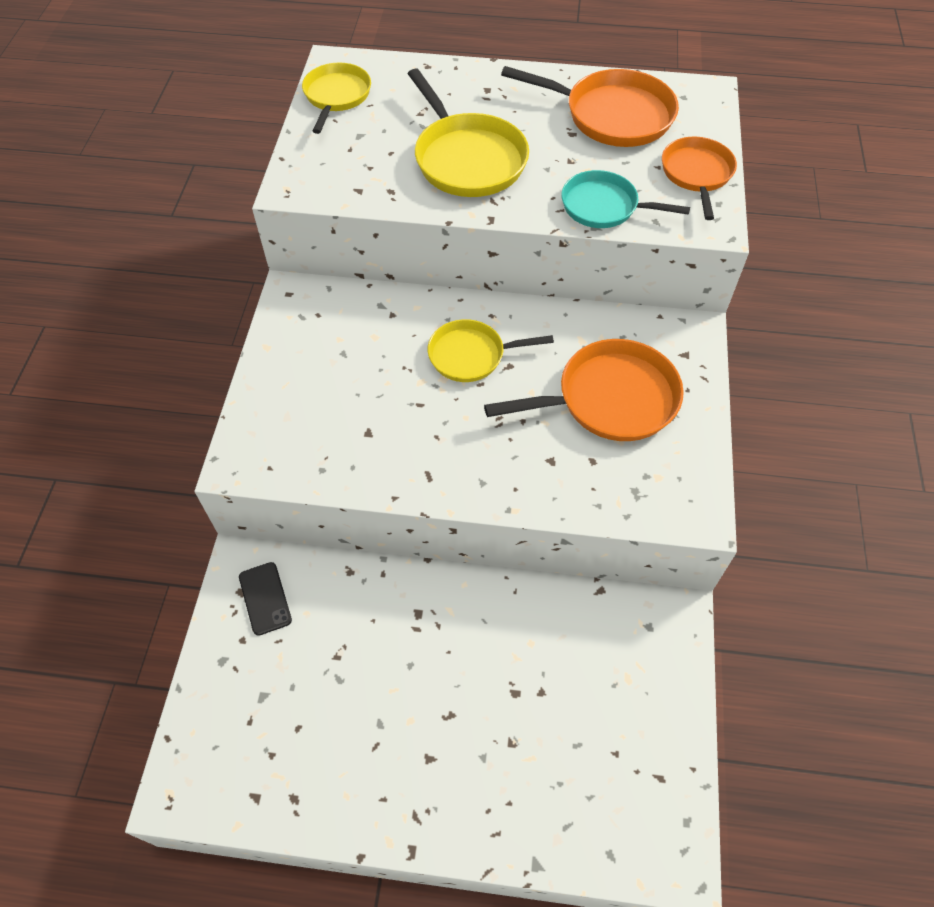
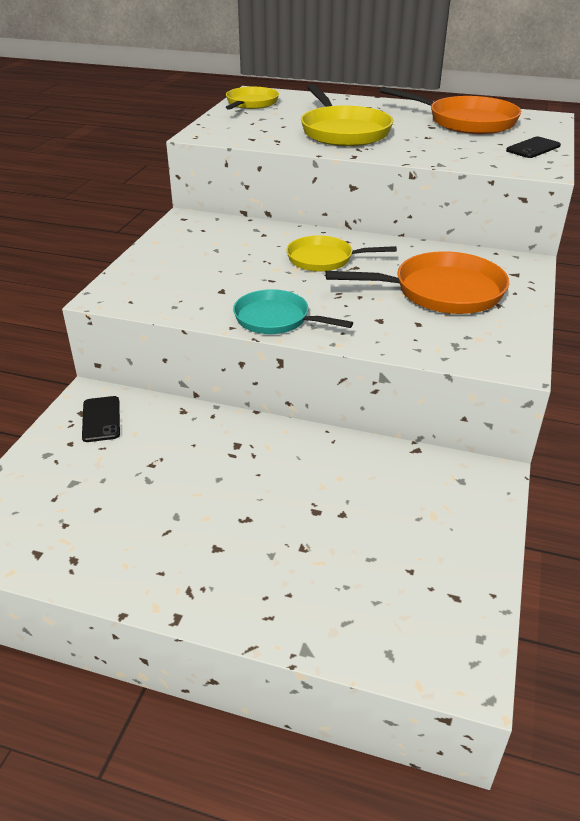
camera: 10 degrees right, 20 degrees down
turquoise pan [561,170,690,228] -> turquoise pan moved to [233,289,353,334]
orange pan [662,136,737,220] -> black phone [506,137,561,158]

